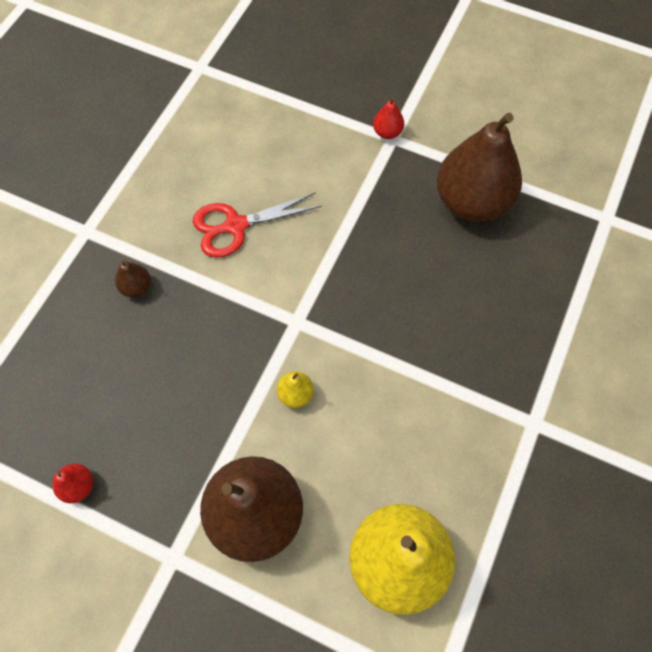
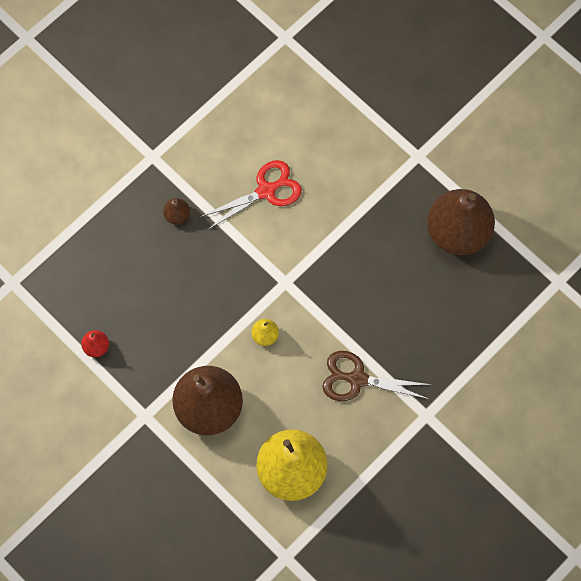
camera: 20 degrees right, 5 degrees up
red scissors [193,193,321,258] -> red scissors turned 150 degrees clockwise [200,160,302,229]
red pear [373,98,404,139] -> none
none -> brown scissors [322,351,432,401]

